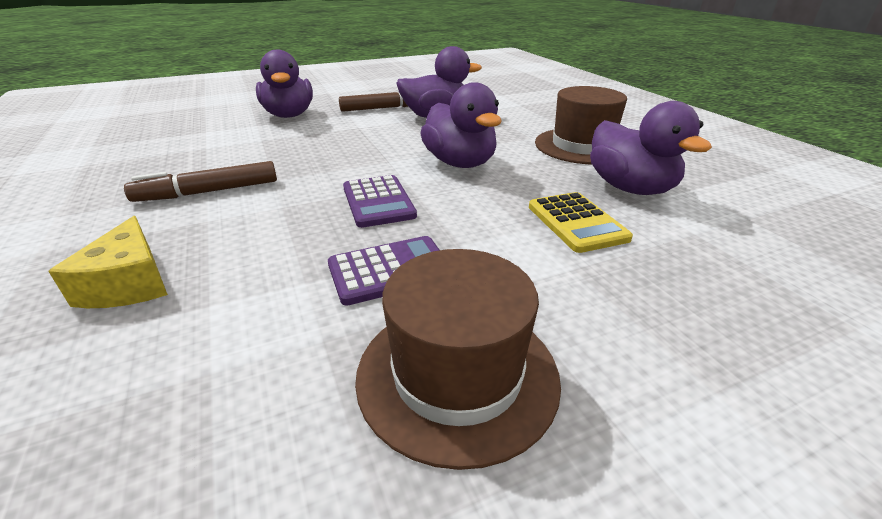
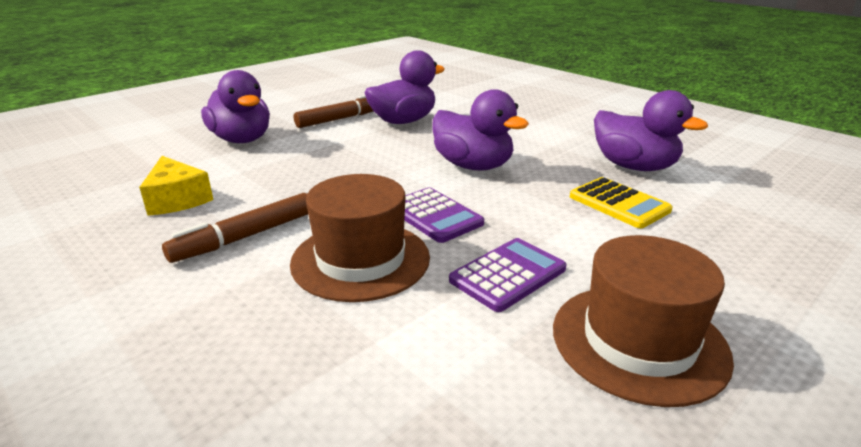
camera: 20 degrees left, 5 degrees down
yellow cheese [48,216,168,308] -> yellow cheese moved to [139,156,213,216]
brown hat [535,86,627,164] -> brown hat moved to [290,174,430,302]

